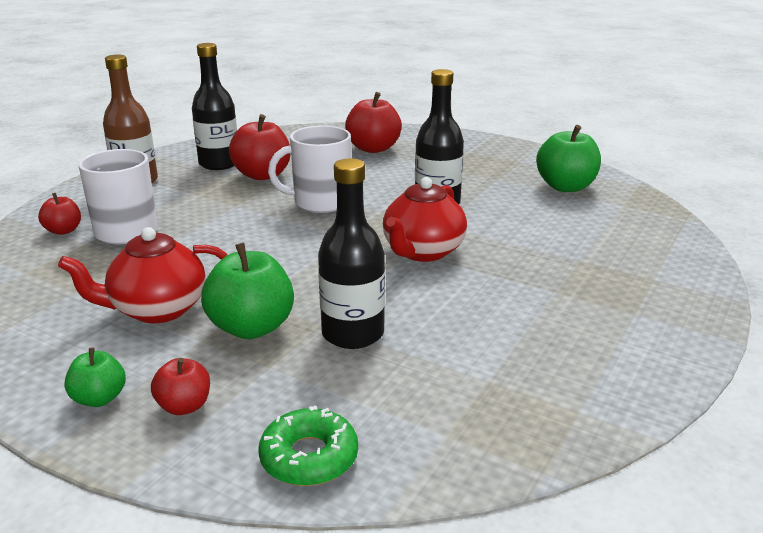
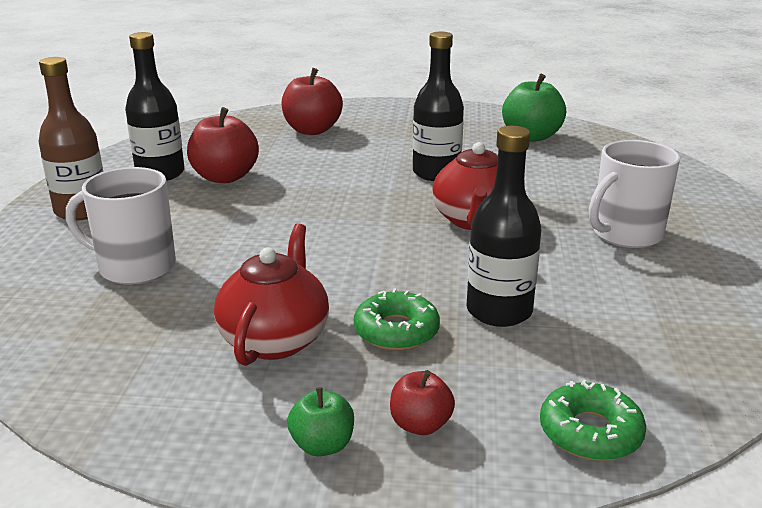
camera: 25 degrees left, 0 degrees up
red apple [38,193,81,235] -> none
red teapot [58,227,227,323] -> red teapot turned 150 degrees clockwise [214,223,329,366]
green apple [201,243,294,339] -> green donut [354,289,440,351]
white mug [268,125,351,213] -> white mug moved to [589,140,680,248]

